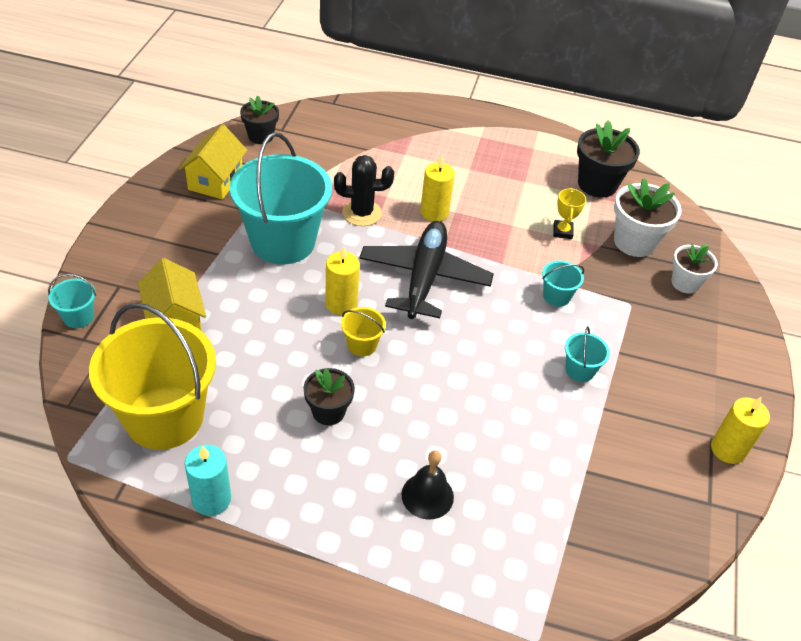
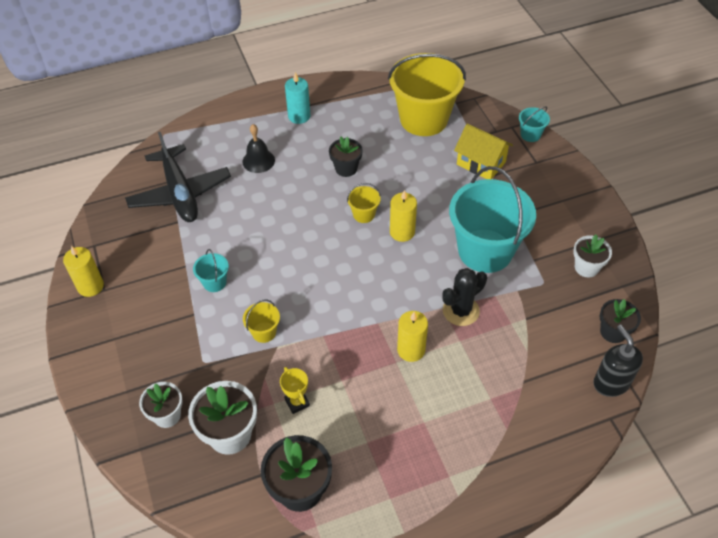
camera: 150 degrees right, 5 degrees up
yellow house [179,124,247,199] -> white flower pot [573,234,612,277]
turquoise candle [184,445,231,516] -> turquoise candle moved to [285,73,311,124]
black plane [359,221,494,319] -> black plane moved to [125,132,231,222]
turquoise bucket [542,260,584,307] -> yellow bucket [243,299,280,343]
none -> black soap dispenser [593,325,643,397]

